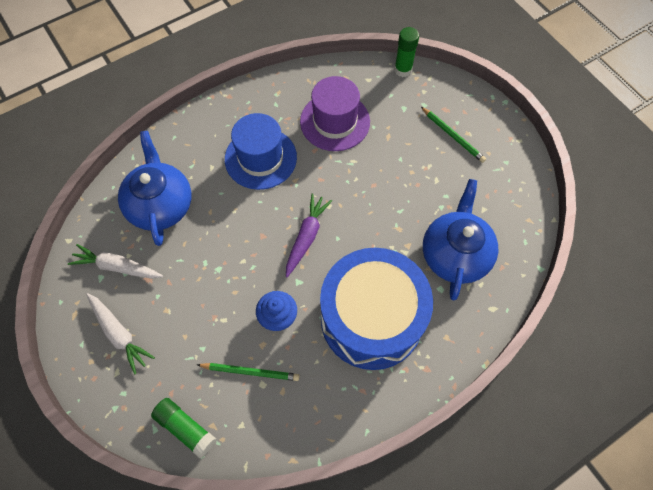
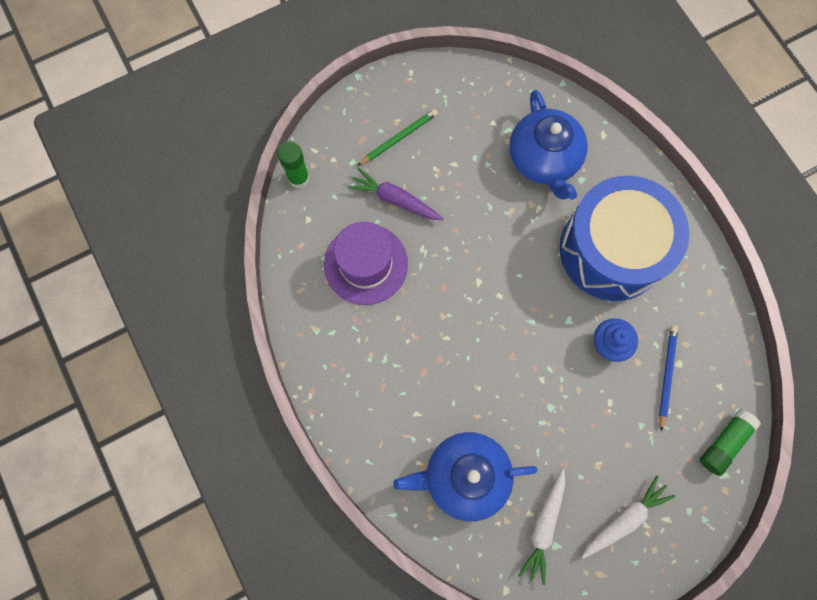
camera: 85 degrees left, 10 degrees up
green pencil [197,363,299,381] -> blue pencil [659,326,678,431]
blue hat [225,113,297,190] -> none
purple carrot [286,194,332,277] -> purple carrot moved to [348,168,444,220]
blue teapot [423,179,498,300] -> blue teapot turned 120 degrees counterclockwise [509,90,588,200]

